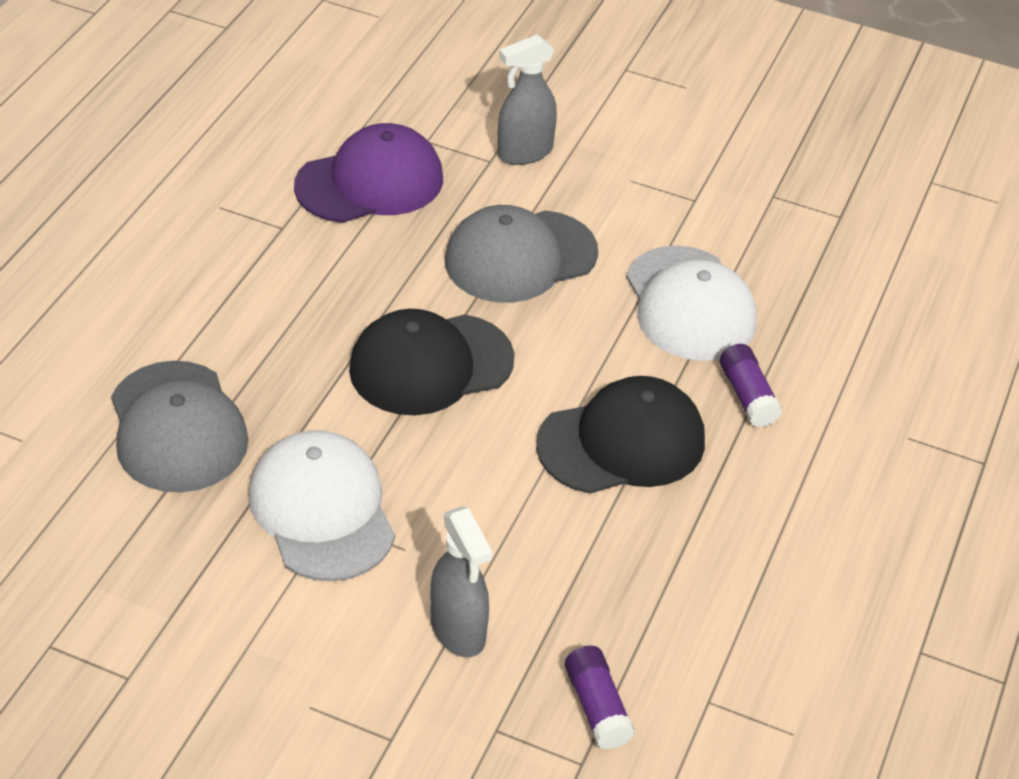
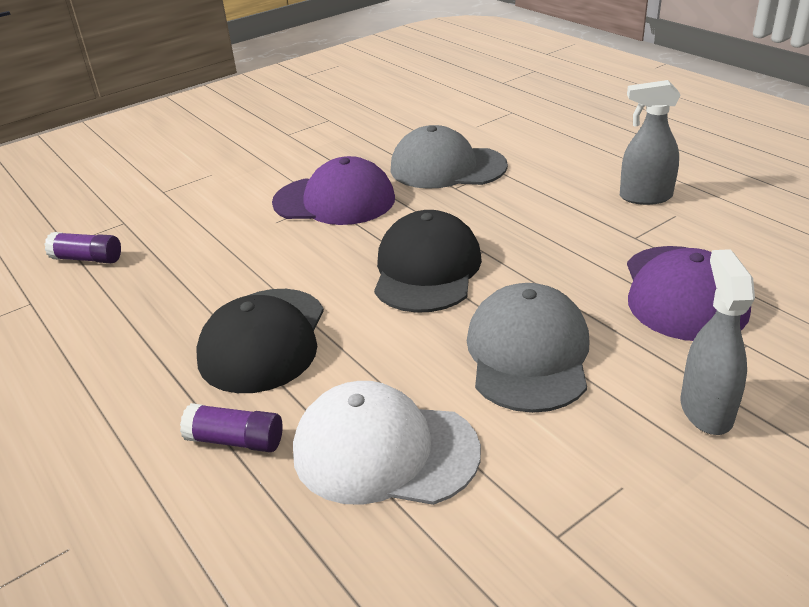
camera: 125 degrees right, 10 degrees down
white cap [249,430,395,581] -> purple cap [272,156,395,225]
grey spray bottle [430,507,493,657] -> grey spray bottle moved to [620,80,681,205]

